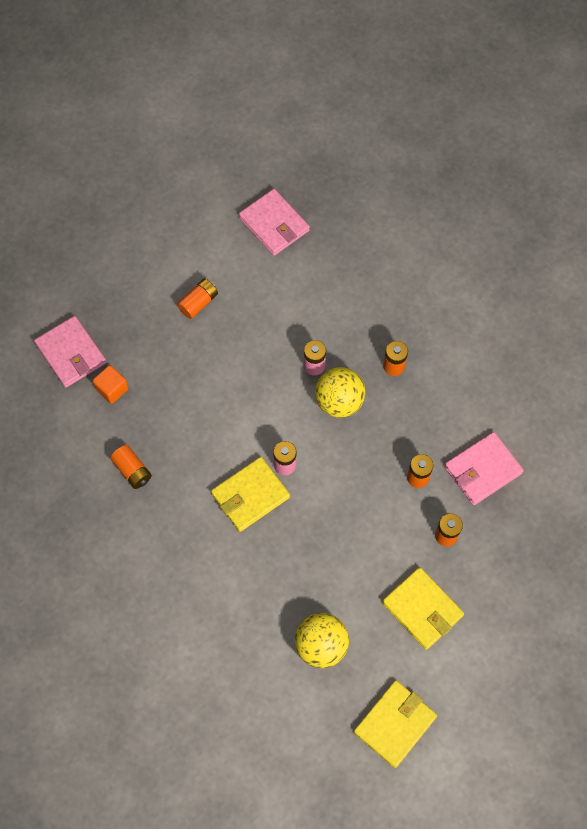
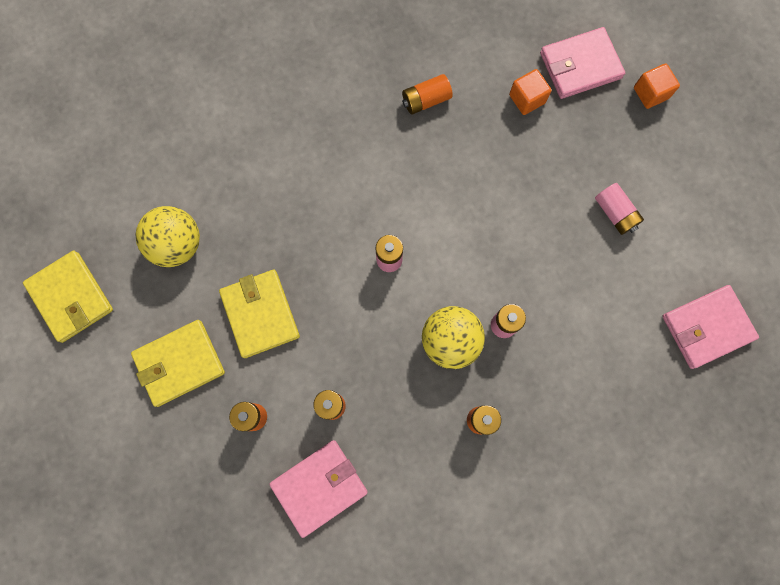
camera: 105 degrees right, 10 degrees up
orange battery [177,279,218,319] -> pink battery [595,183,644,235]
yellow wallet [211,457,290,532] -> yellow wallet moved to [219,270,300,358]
pink wallet [444,432,524,505] -> pink wallet turned 75 degrees clockwise [269,440,368,538]
none -> orange cube [634,63,680,109]

